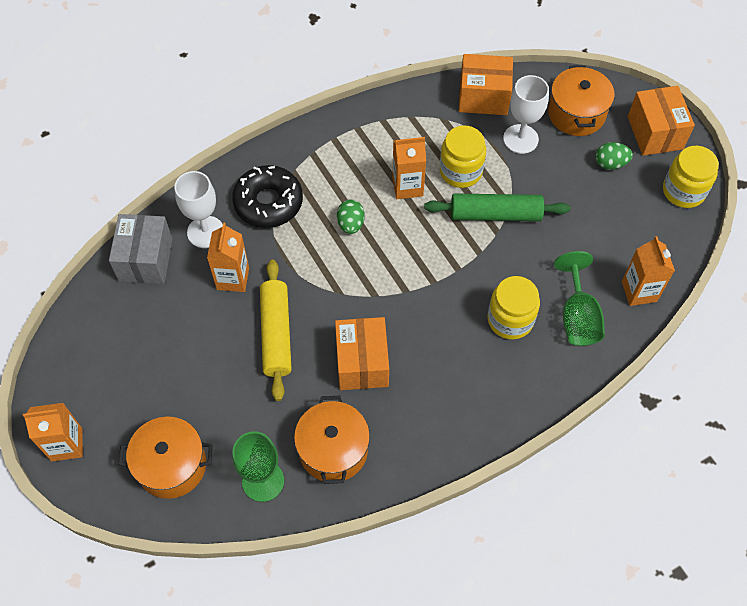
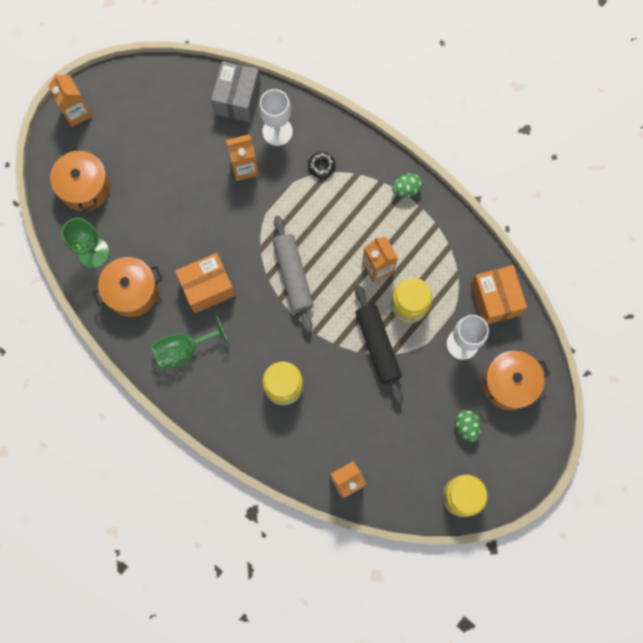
camera: 70 degrees right, 15 degrees up
grey box [109,214,173,284] -> grey box turned 60 degrees counterclockwise [211,61,261,122]
black donut [232,165,303,228] -> black donut [308,152,335,178], size x0.47
yellow rolling pin [260,260,292,401] -> none
green egg [337,200,365,234] -> green egg moved to [392,173,422,198]
green rolling pin [424,194,570,221] -> black rolling pin [355,285,403,404]
green goblet [554,251,605,346] -> green goblet moved to [151,316,230,371]
orange box [628,86,695,156] -> none
none -> grey rolling pin [273,216,314,333]

